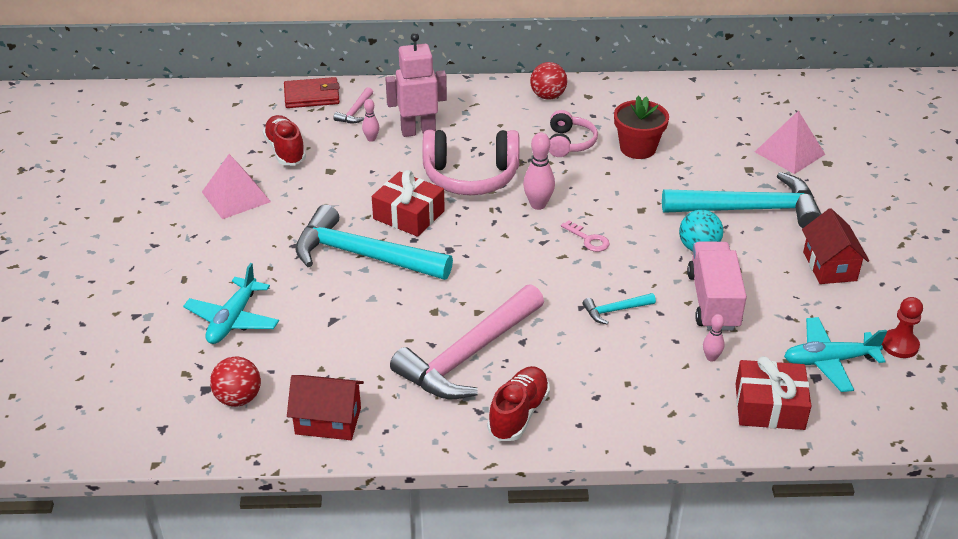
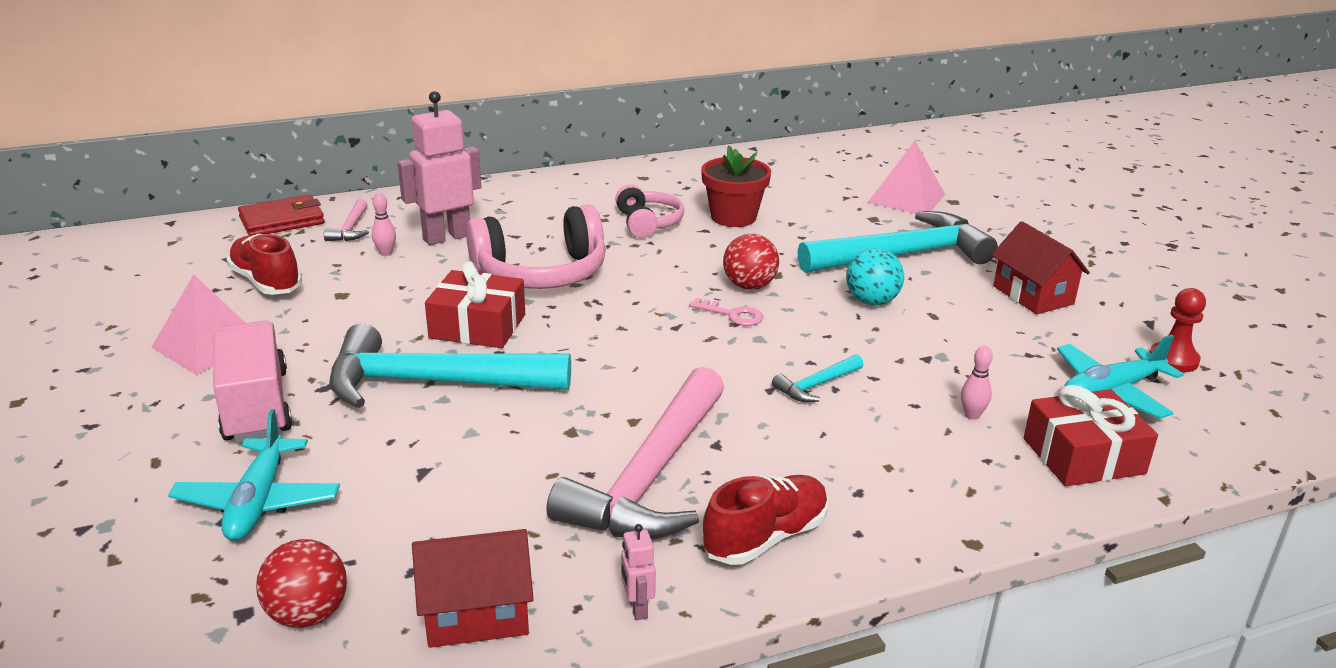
camera: 20 degrees left, 10 degrees down
red shoe [487,366,550,441] -> red shoe turned 45 degrees clockwise [702,475,828,565]
pink bowling pin [523,132,555,210] -> none
red ball [530,62,567,100] -> red ball moved to [723,234,779,290]
pink truck [687,242,747,330] -> pink truck moved to [213,321,292,442]
none -> pink robot [621,524,656,620]

